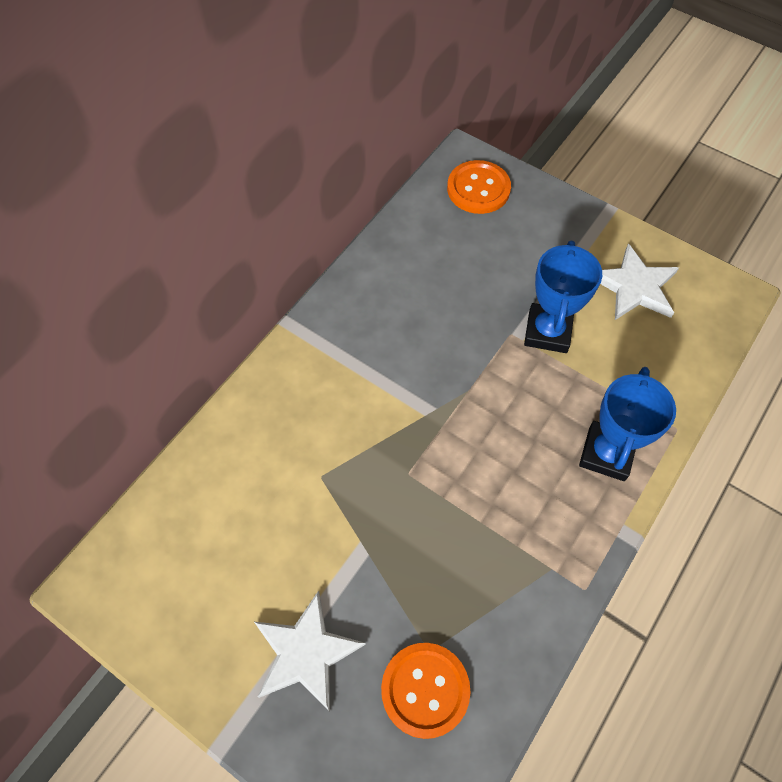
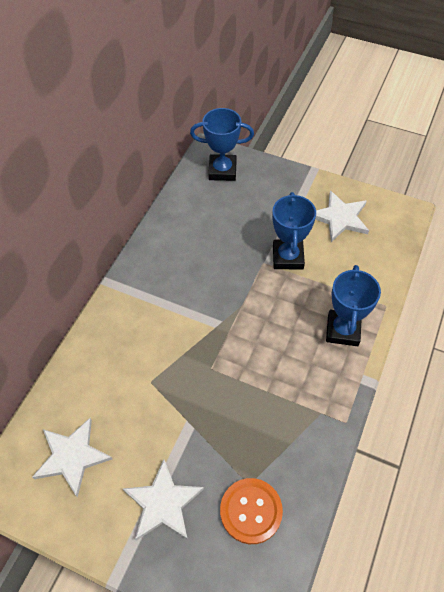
camera: 10 degrees left, 5 degrees down
orange button [447,160,511,214] -> blue trophy [190,108,254,181]
none -> white star [32,418,113,498]

